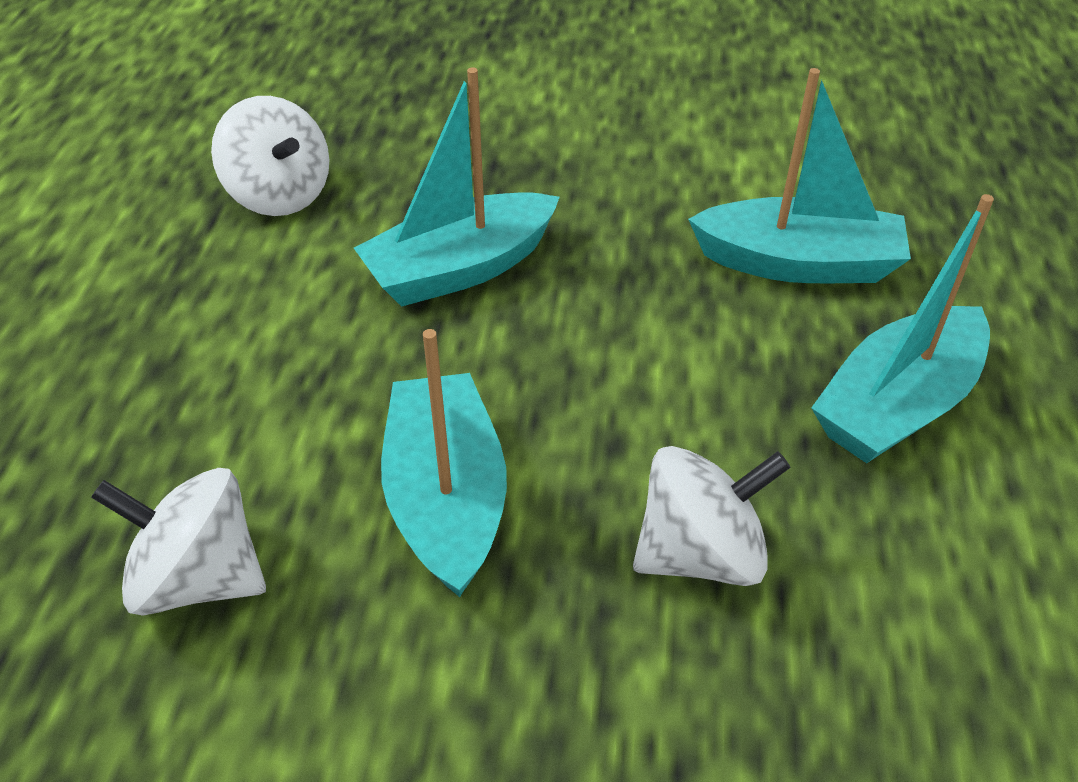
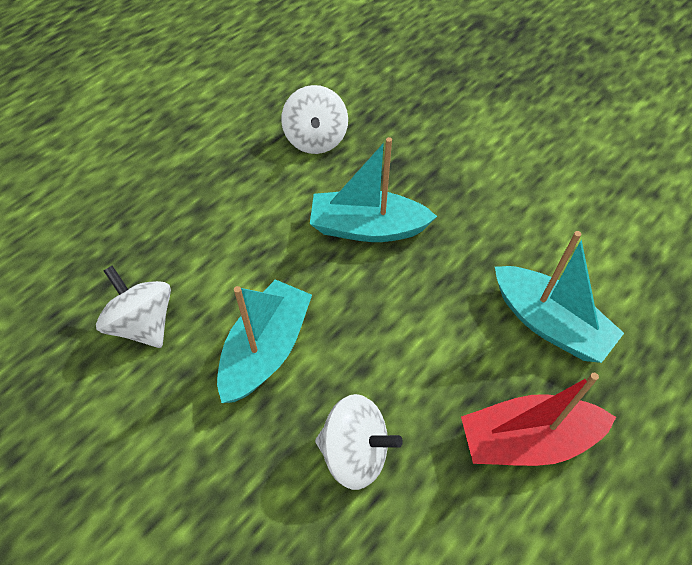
camera: 35 degrees right, 10 degrees up
turquoise boat [811,194,994,463] -> red boat [461,373,616,466]

